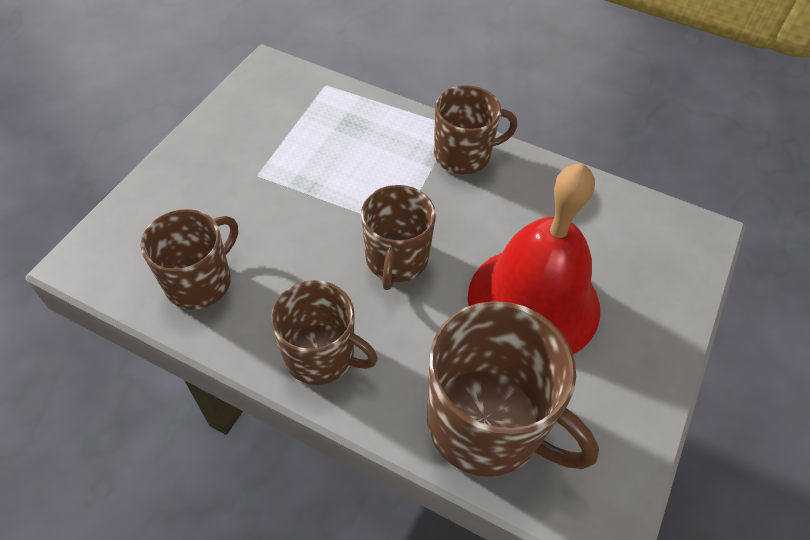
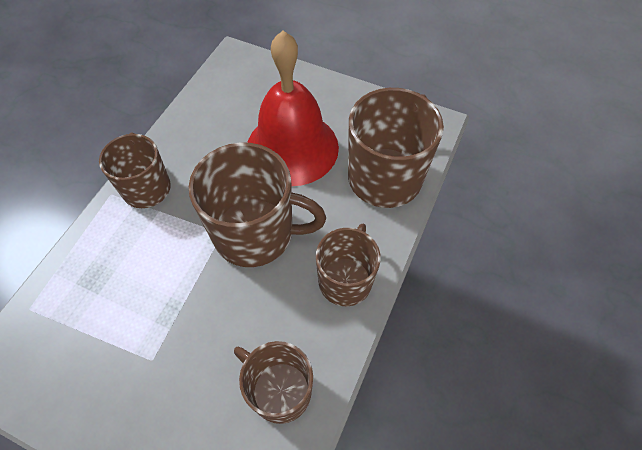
camera: 90 degrees left, 5 degrees up
brown mug [361,185,436,290] -> brown mug [189,142,326,267], size x1.57

